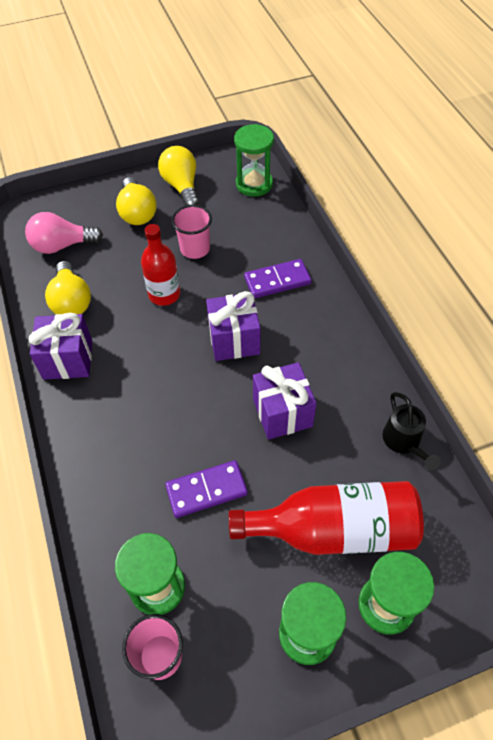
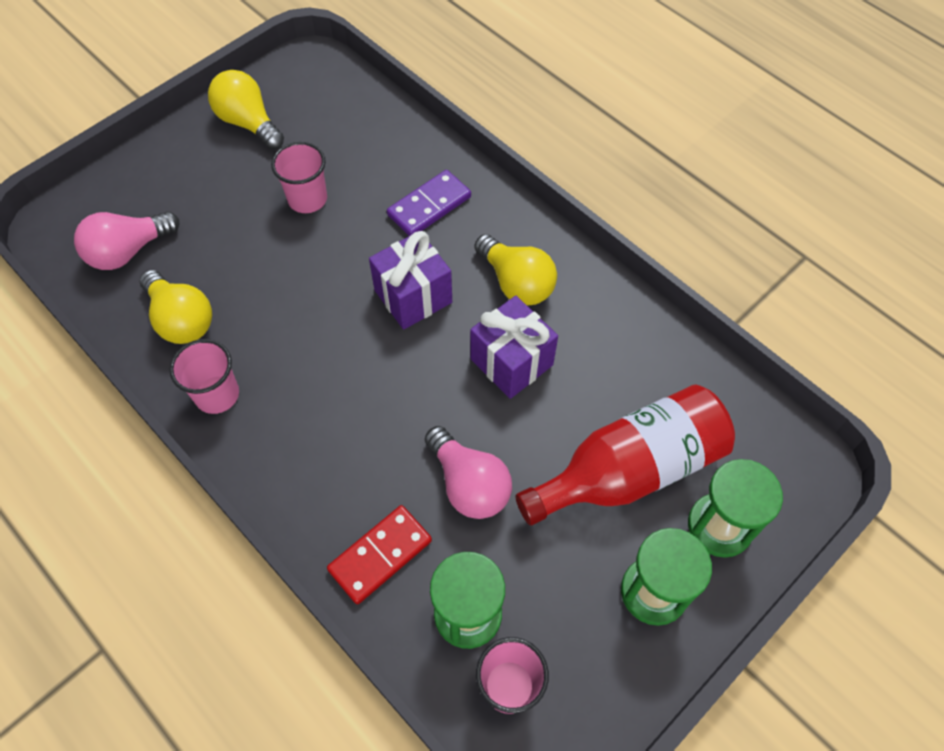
camera: 25 degrees left, 5 degrees up
purple gift [28,313,92,380] -> pink cup [169,339,239,414]
yellow light bulb [116,177,157,225] -> yellow light bulb moved to [474,234,557,306]
red bottle [141,224,180,306] -> none
purple domino [165,460,248,518] -> pink light bulb [425,426,512,519]
green hourglass [234,124,274,197] -> none
black watering can [383,392,440,470] -> none
none -> red domino [327,505,432,604]

